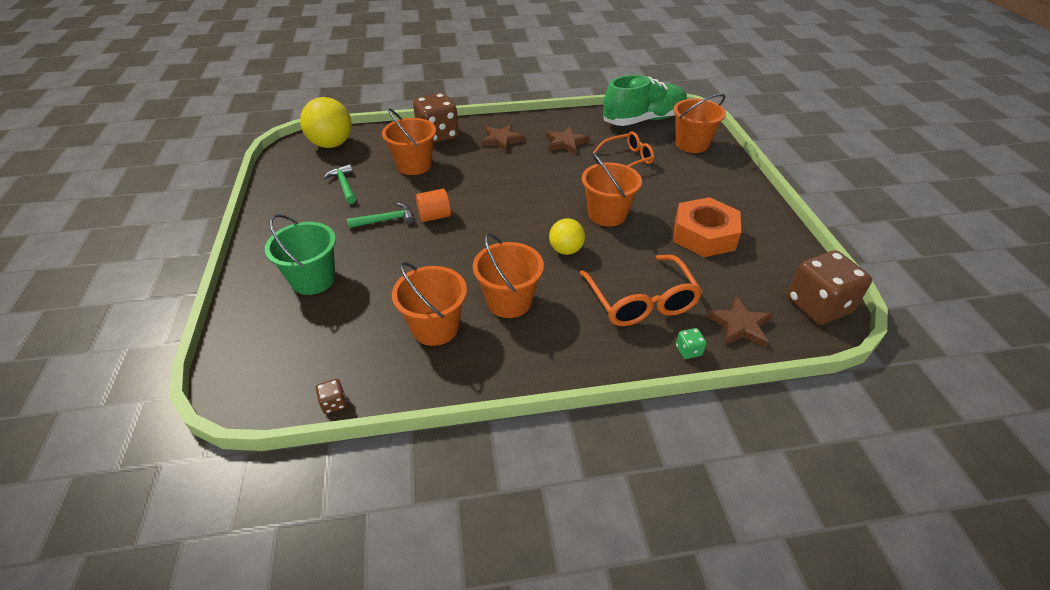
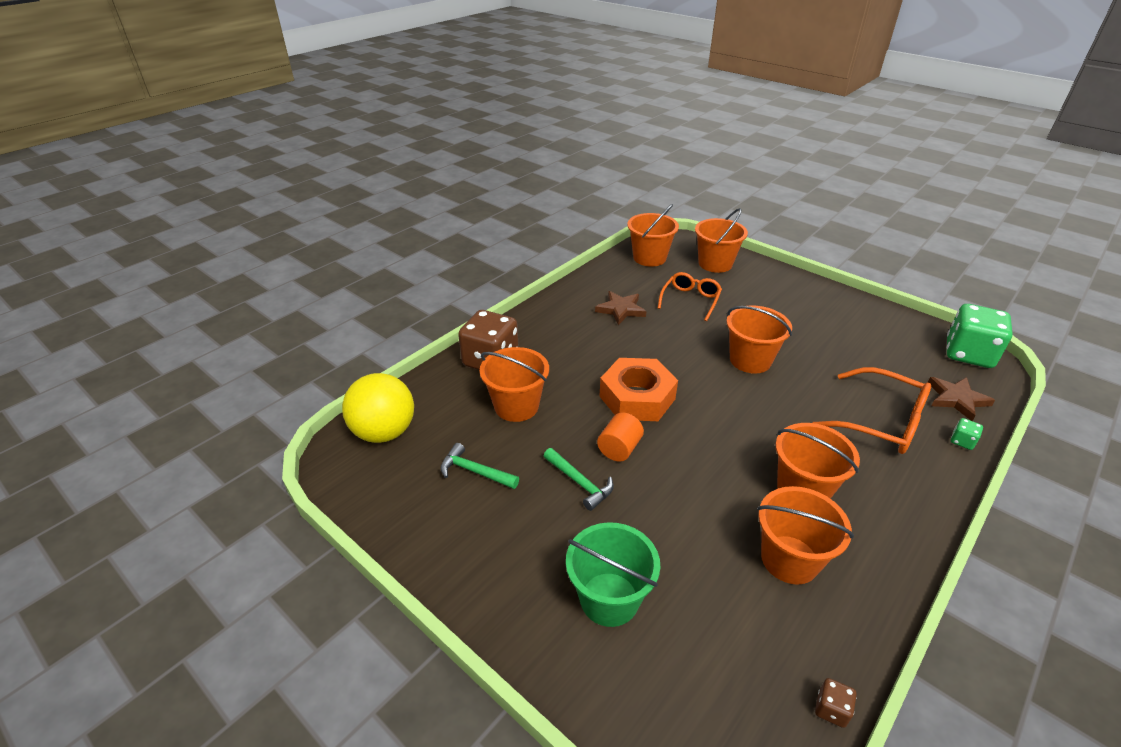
camera: 40 degrees left, 5 degrees down
green hammer [347,203,414,228] -> green hammer turned 105 degrees clockwise [544,448,614,511]
brown star [481,124,525,152] -> none
yellow ball [549,218,585,255] -> none
green shoe [603,75,687,126] -> orange bucket [627,204,679,267]
orange nut [673,197,741,257] -> orange nut moved to [599,358,678,421]
brown dice [787,250,872,325] -> green dice [947,304,1013,368]

